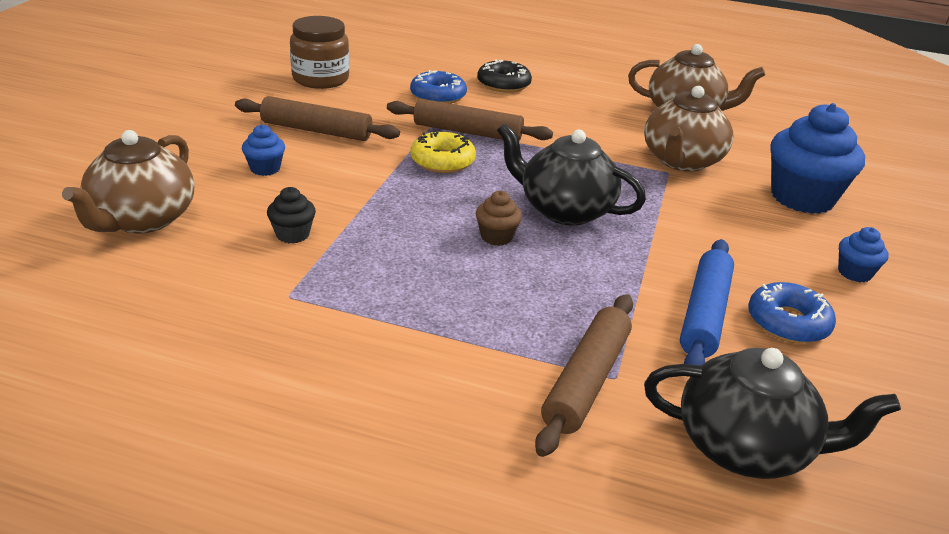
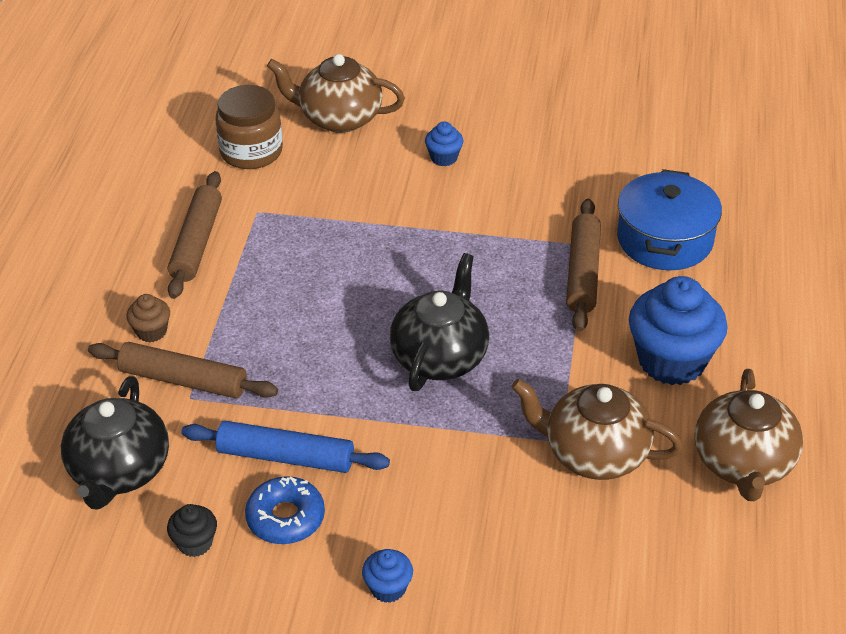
camera: 85 degrees right, 10 degrees up
brown rolling pin [235,96,400,141] -> brown rolling pin moved to [168,171,222,299]
black cupcake [267,187,316,243] -> black cupcake moved to [167,504,217,557]
brown jar [290,16,349,89] -> brown jar moved to [215,85,283,169]
blue donut [410,70,467,104] -> blue pot [617,169,722,270]
yellow donut [411,132,476,173] -> none
brown cupcake [476,191,522,246] -> brown cupcake moved to [126,294,170,343]
black donut [477,59,532,93] -> none
blue cupcake [770,103,865,214] -> blue cupcake moved to [629,276,728,385]

